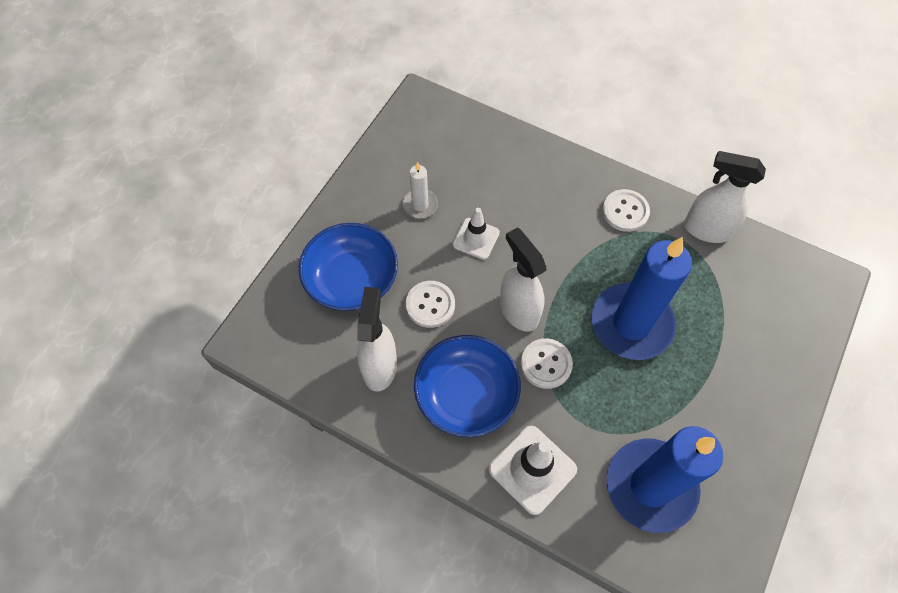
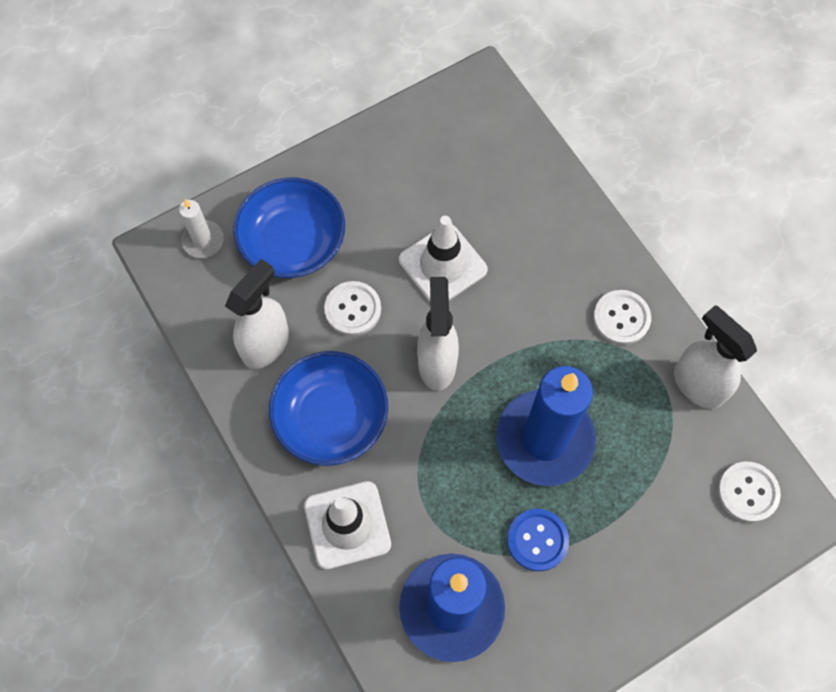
camera: 30 degrees right, 5 degrees up
white candle [403,162,438,218] -> white candle moved to [179,199,224,258]
white traffic cone [453,208,500,260] -> white traffic cone [399,216,488,302], size x1.53
white button [521,338,573,389] -> white button moved to [718,462,781,523]
none -> blue button [507,509,569,571]

